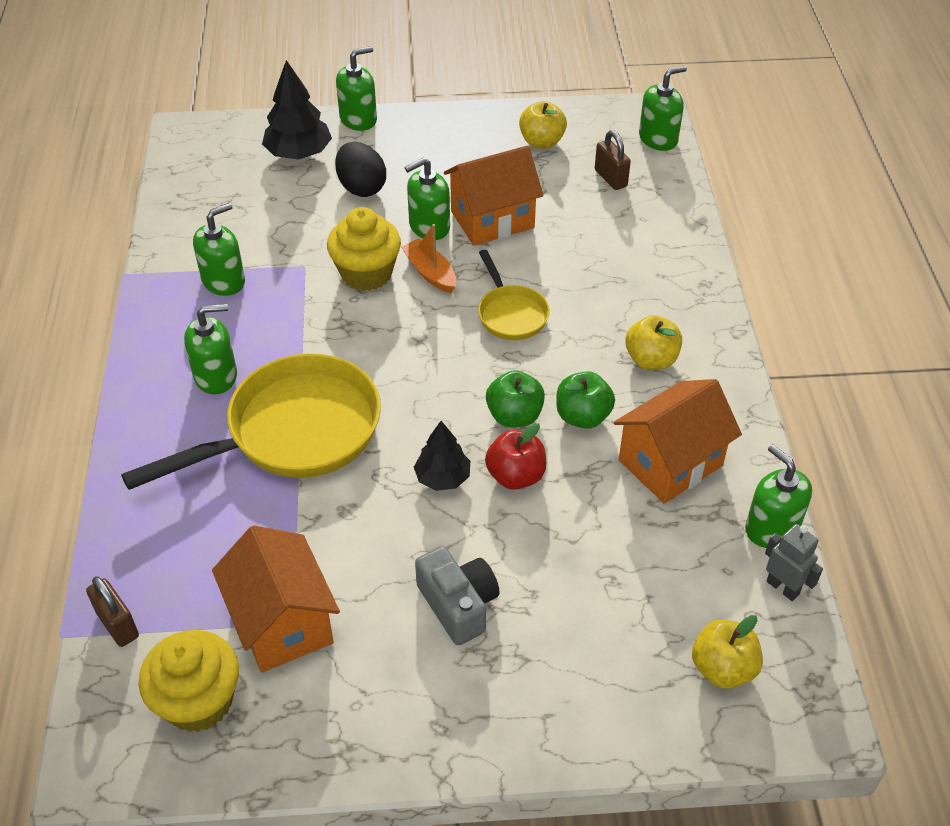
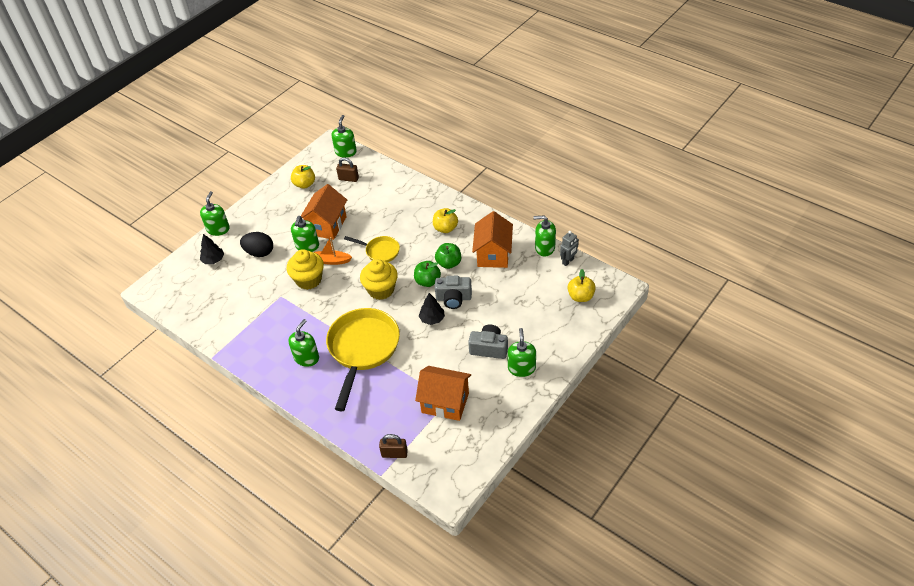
camera: 45 degrees left, 0 degrees up
yellow cupcake [138,630,239,732] -> yellow cupcake moved to [360,259,398,300]
green soap dispenser [193,203,245,296] -> green soap dispenser moved to [507,328,536,377]
black tree [262,60,332,159] -> black tree [200,234,224,264], size x0.65
red apple [485,423,546,490] -> grey camera [435,276,472,309]
grey robot [765,524,823,601] -> grey robot turned 135 degrees clockwise [560,231,579,266]

